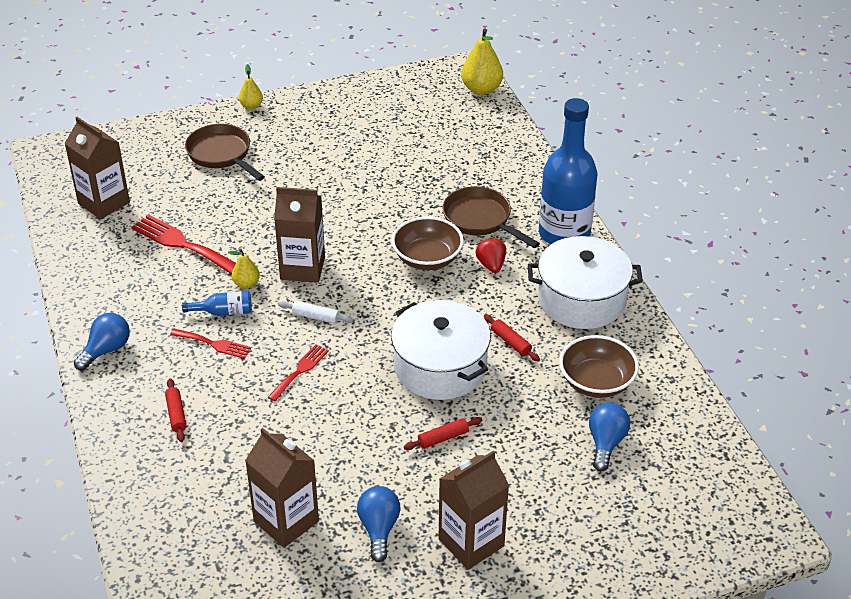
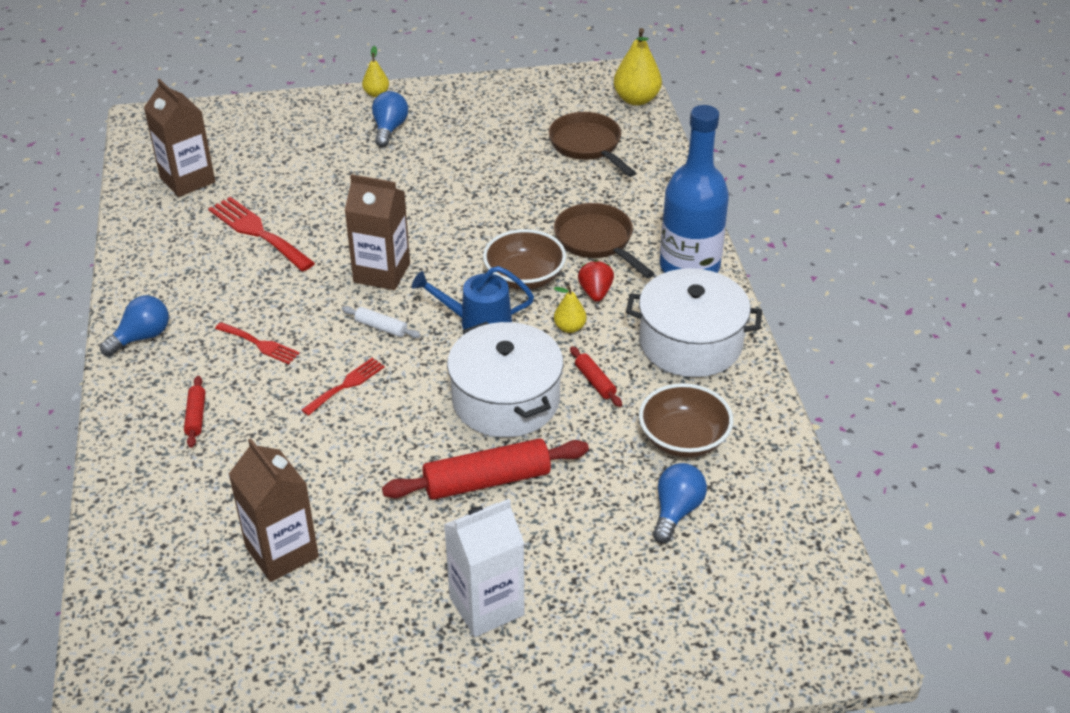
camera: 10 degrees right, 0 degrees up
blue bottle [182,291,252,316] -> none
brown pan [185,124,265,181] -> brown pan moved to [549,112,636,177]
yellow pear [228,248,260,289] -> yellow pear moved to [554,285,586,333]
blue light bulb [357,486,401,562] -> blue light bulb moved to [372,91,408,147]
red rolling pin [404,417,482,450] -> red rolling pin [382,438,589,500], size x2.07
brown carton [438,451,509,570] -> white carton [444,499,524,637]
none -> blue watering can [412,266,534,330]

